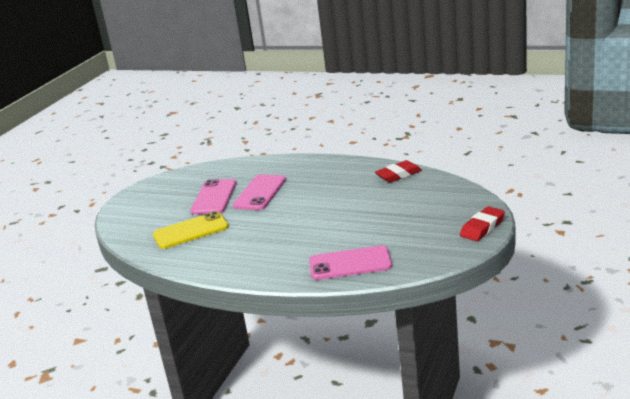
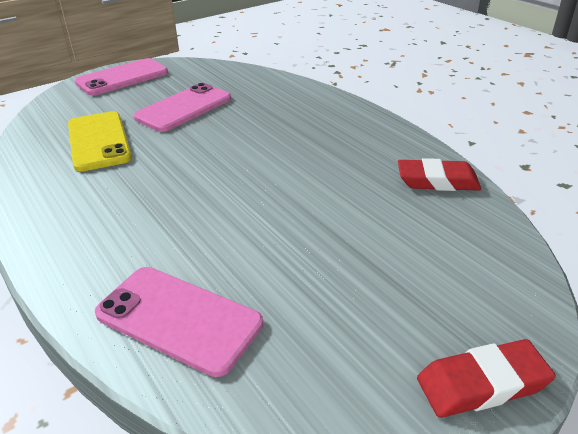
camera: 30 degrees right, 10 degrees up
yellow phone [153,211,229,249] -> yellow phone turned 60 degrees clockwise [68,111,132,172]
pink phone [233,175,286,210] -> pink phone moved to [75,58,168,96]

